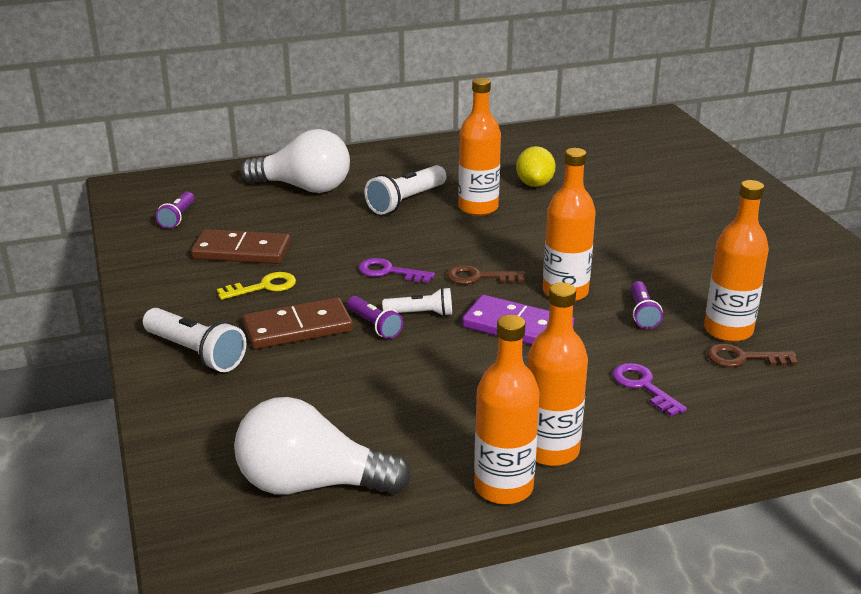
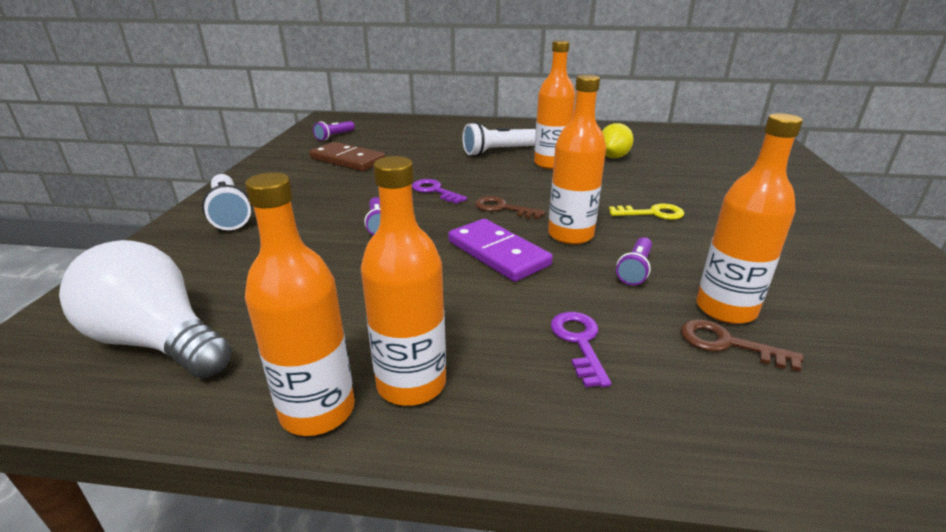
camera: 25 degrees right, 0 degrees up
yellow key [217,272,296,300] -> yellow key moved to [609,203,684,220]
white light bulb [240,129,350,193] -> none
brown domino [242,298,353,349] -> none
white flashlight [382,287,452,316] -> none

